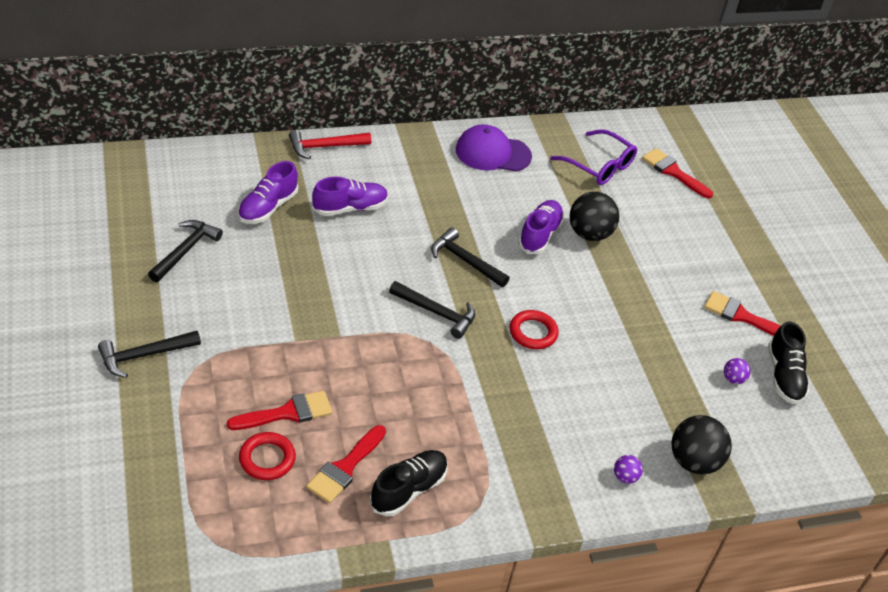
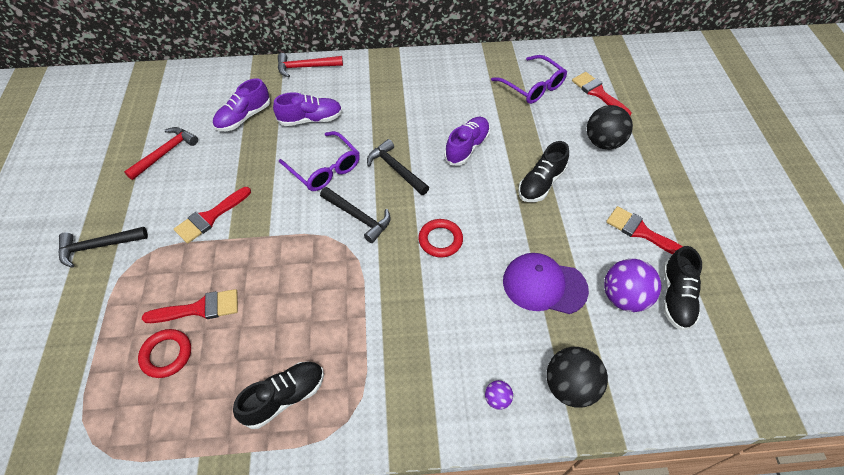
camera: 15 degrees right, 10 degrees up
black hammer [148,220,223,282] -> red hammer [124,127,198,180]
red brush [306,425,386,503] -> red brush moved to [174,187,251,243]
purple cap [456,124,532,172] -> purple cap moved to [503,253,589,314]
black ball [570,192,619,241] -> black ball moved to [587,105,633,150]
purple ball [724,358,751,384] -> purple ball [604,259,661,312], size x2.08
none -> purple glasses [279,131,360,191]
none -> black shoe [518,141,569,202]

